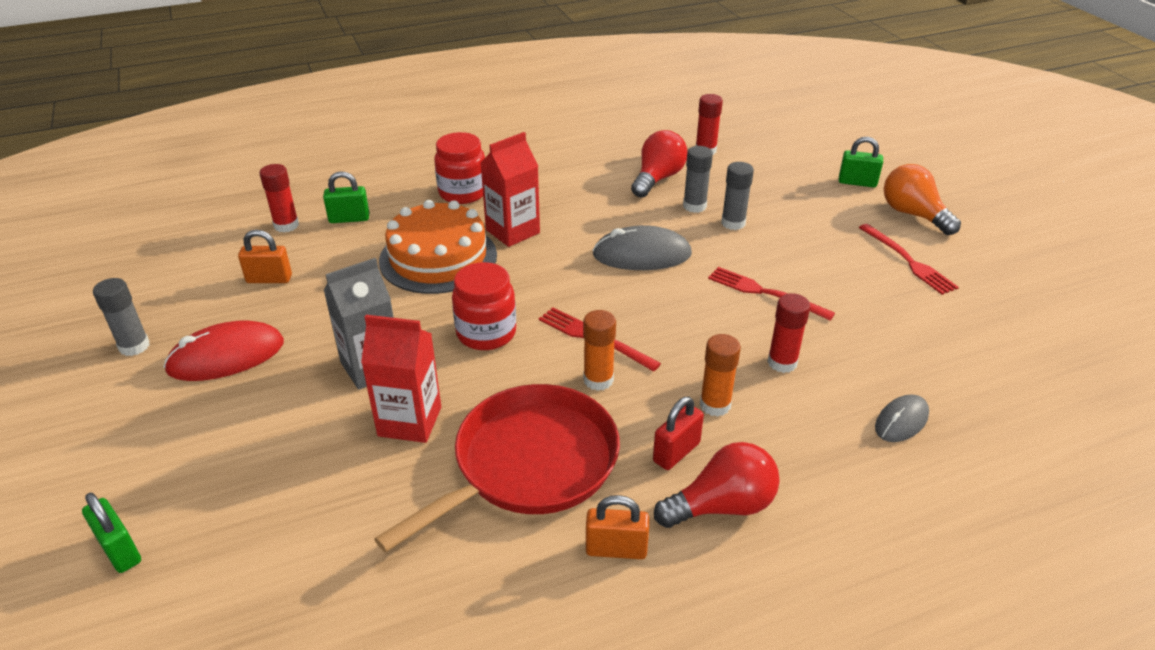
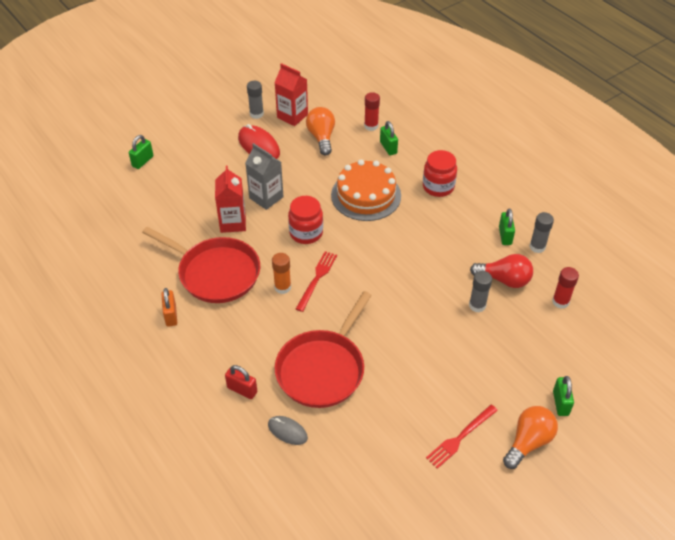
camera: 75 degrees right, 10 degrees up
orange padlock [238,230,292,283] -> orange light bulb [306,107,335,155]
red carton [480,132,540,247] -> red carton moved to [275,63,308,126]
grey mouse [592,225,692,270] -> none
red padlock [653,397,704,470] -> red padlock moved to [225,365,257,399]
red light bulb [654,442,780,528] -> none
orange glue stick [700,334,741,417] -> none
red fork [708,267,835,320] -> none
grey glue stick [721,162,754,230] -> grey glue stick moved to [529,212,554,253]
red glue stick [767,293,810,373] -> red pan [275,291,372,408]
none -> green padlock [499,208,515,245]

